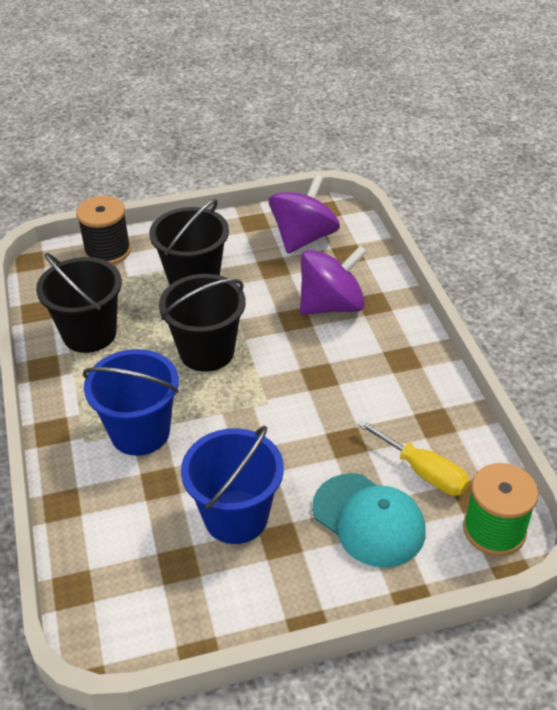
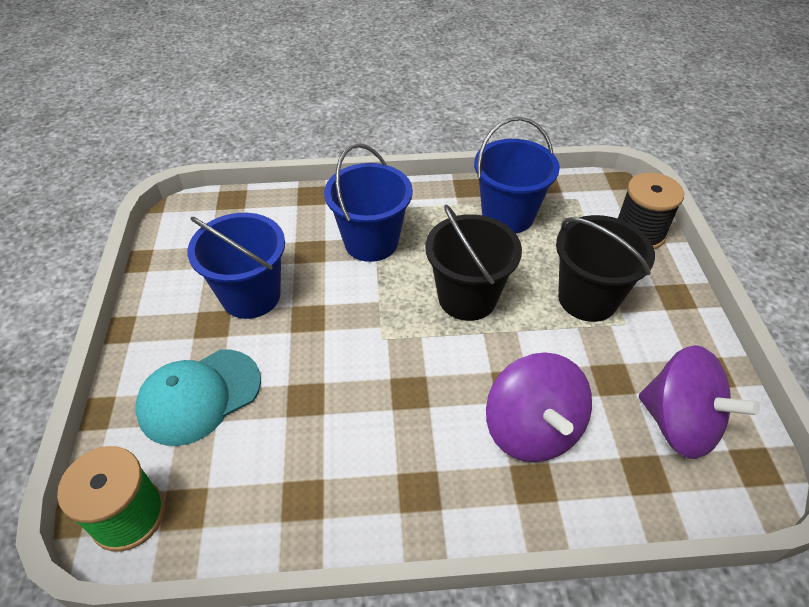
camera: 100 degrees right, 5 degrees up
black bucket [36,253,122,353] -> blue bucket [474,117,560,233]
yellow screwdriver [357,419,470,496] -> none

